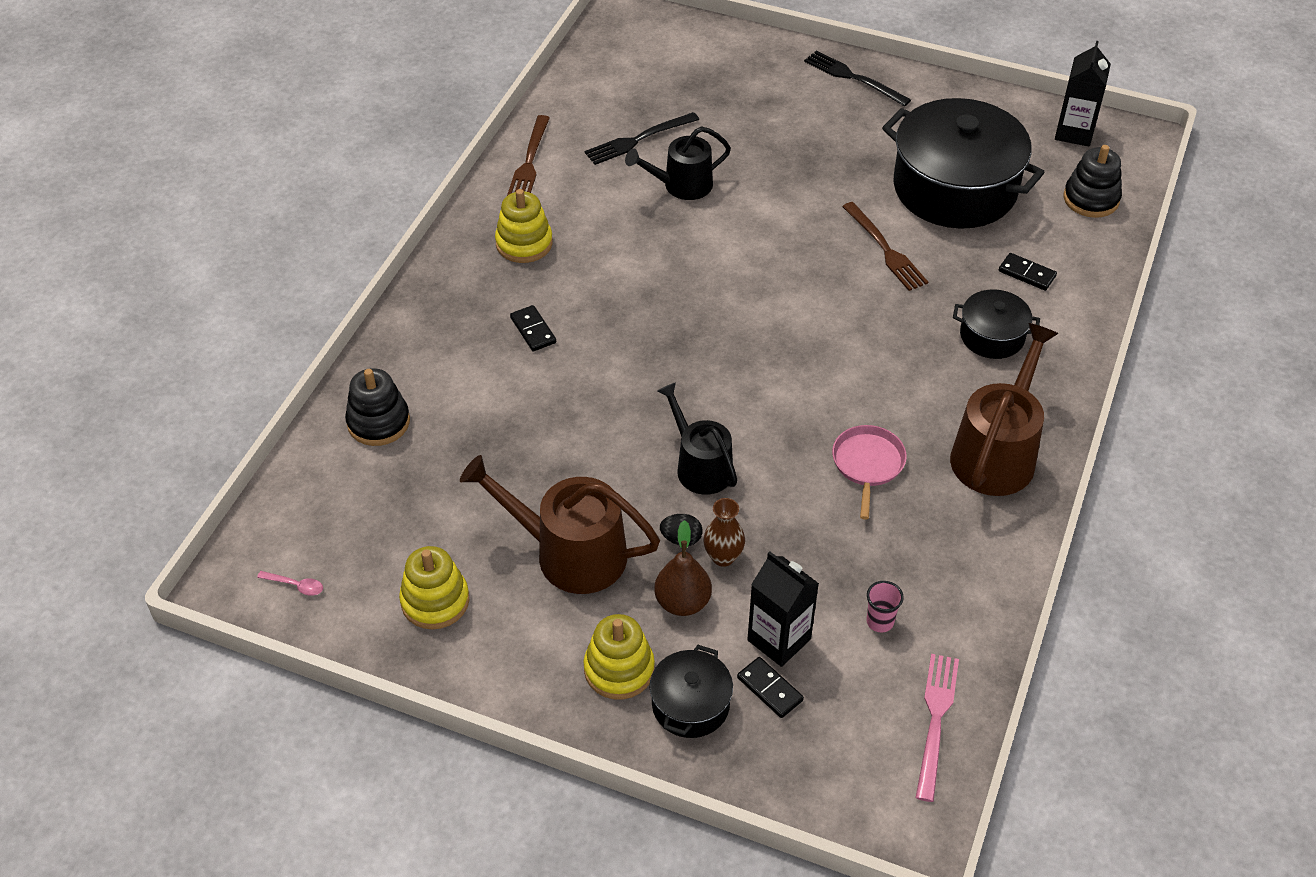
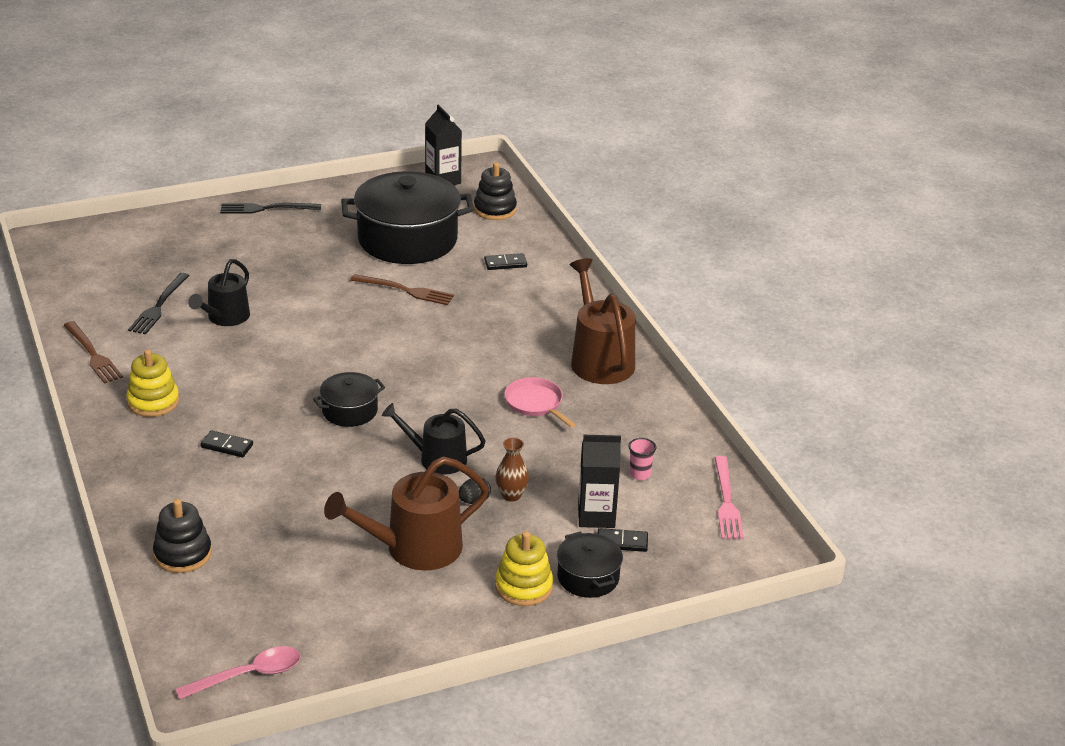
camera: 45 degrees left, 15 degrees down
pink spoon [257,571,323,596] -> pink spoon [175,646,301,700], size x1.98
yellow stacking toy [399,546,469,629] -> none
brown pear [654,520,712,616] -> none
pink fork [915,654,959,802] -> pink fork turned 150 degrees counterclockwise [714,456,744,539]
black pot [953,289,1040,359] -> black pot moved to [313,372,385,427]

